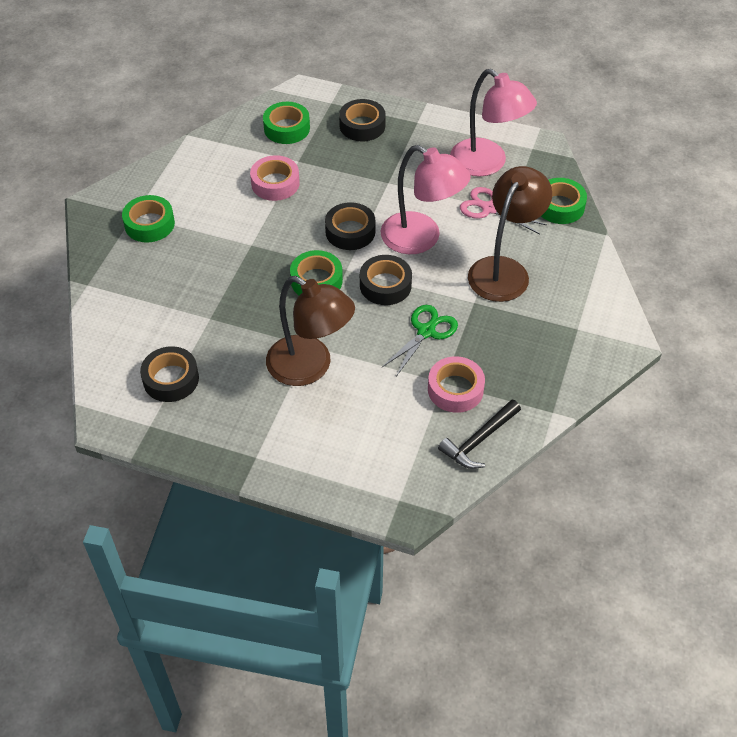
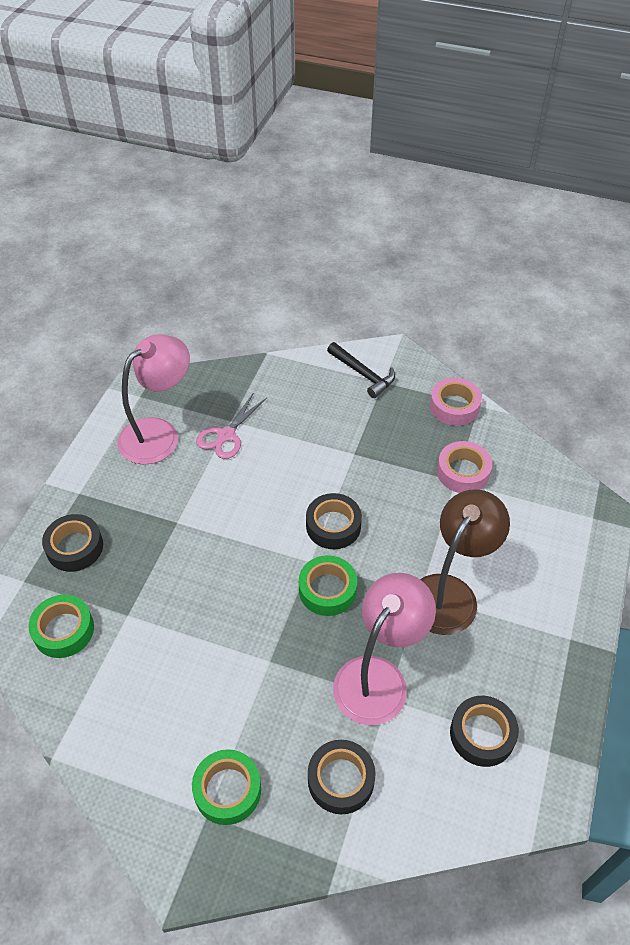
camera: 90 degrees left, 0 degrees up
pink tape [250,155,300,201] -> pink tape moved to [430,378,482,426]
black tape [325,202,376,250] -> black tape moved to [308,740,376,814]
pink lamp [381,145,471,254] -> pink lamp moved to [333,573,436,725]
green scissors [381,305,458,376] -> none
black hammer [438,399,521,469] -> black hammer moved to [327,342,395,398]
brown lamp [468,166,552,302] -> none
green tape [541,178,587,224] -> none

